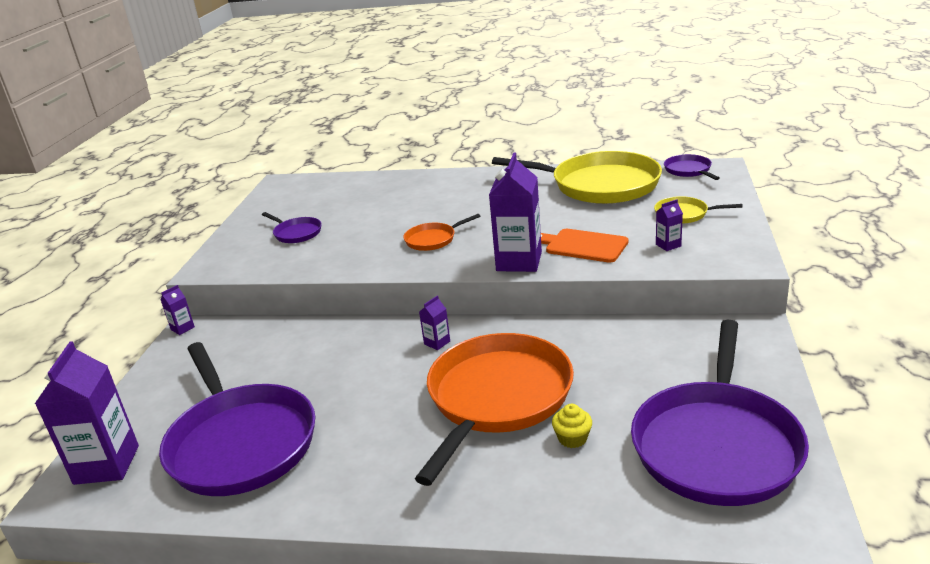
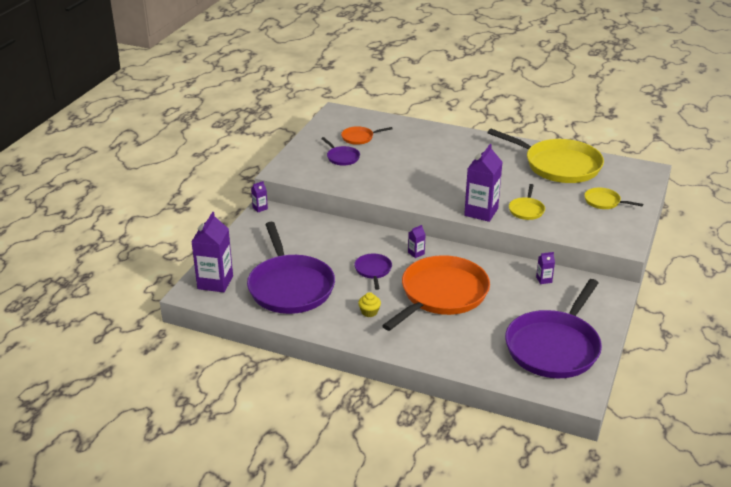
camera: 10 degrees right, 5 degrees up
orange pan [403,214,480,251] -> orange pan moved to [341,126,392,145]
orange cutting board [541,229,628,263] -> yellow pan [509,184,545,220]
yellow cupcake [552,404,592,448] -> yellow cupcake moved to [358,292,381,317]
purple carton [656,199,683,251] -> purple carton moved to [536,252,555,284]
purple pan [664,154,720,180] -> purple pan moved to [354,254,392,290]

